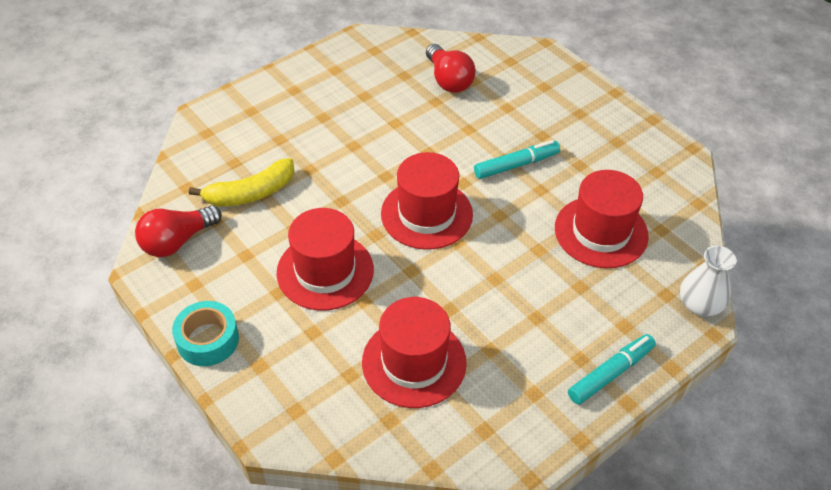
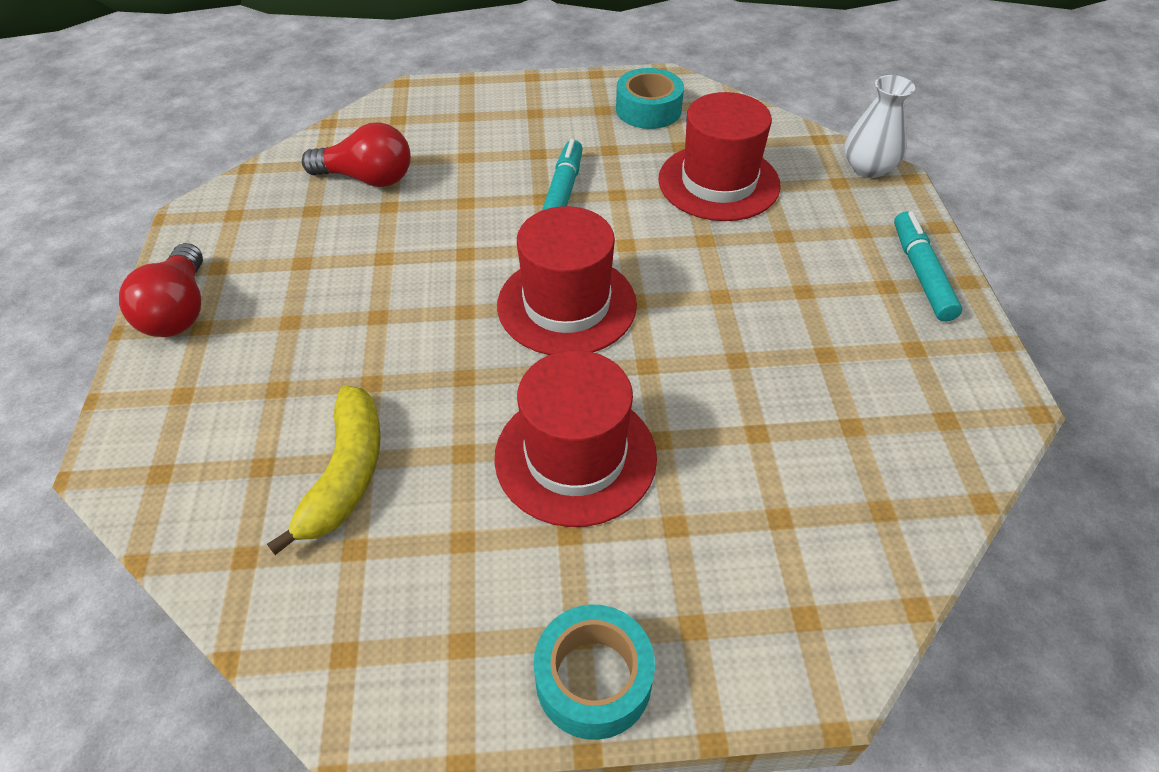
camera: 55 degrees left, 0 degrees up
red light bulb [135,205,222,257] -> red light bulb moved to [119,243,203,337]
red hat [362,297,467,408] -> none
none -> turquoise tape [616,68,684,129]

